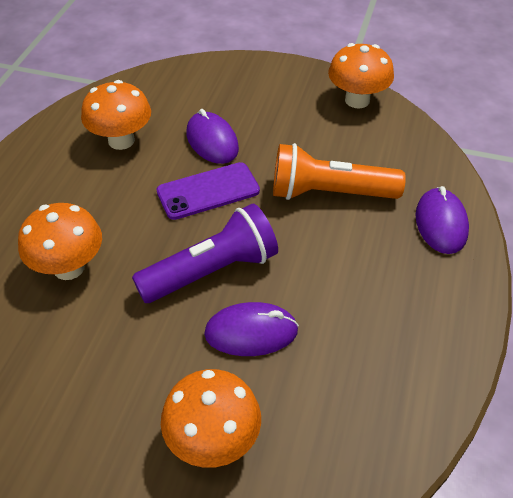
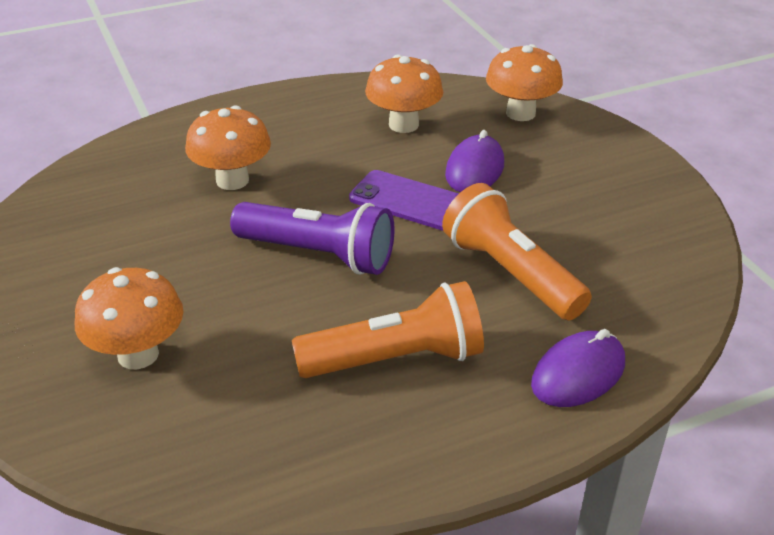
camera: 50 degrees right, 10 degrees down
purple mouse [204,302,299,356] -> none
orange mushroom [328,43,394,109] -> orange mushroom moved to [486,44,563,121]
none -> orange flashlight [292,281,484,378]

